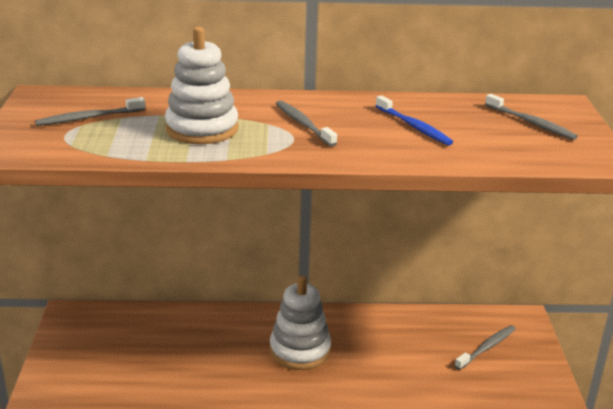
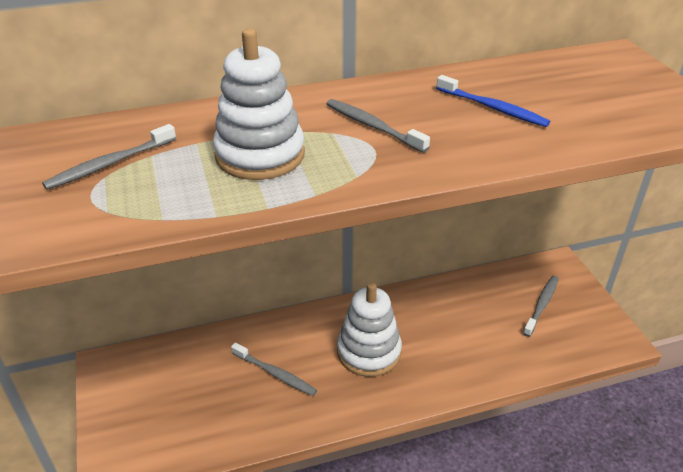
camera: 15 degrees left, 10 degrees up
grey toothbrush [485,94,578,140] -> grey toothbrush moved to [231,343,317,396]

